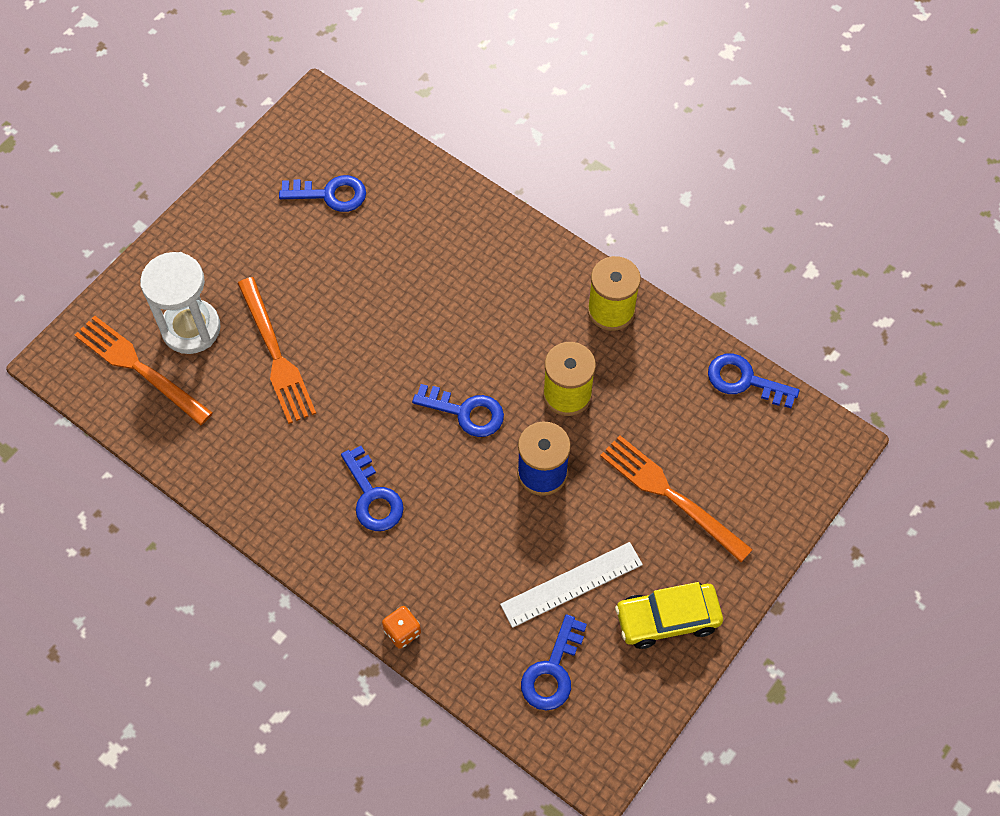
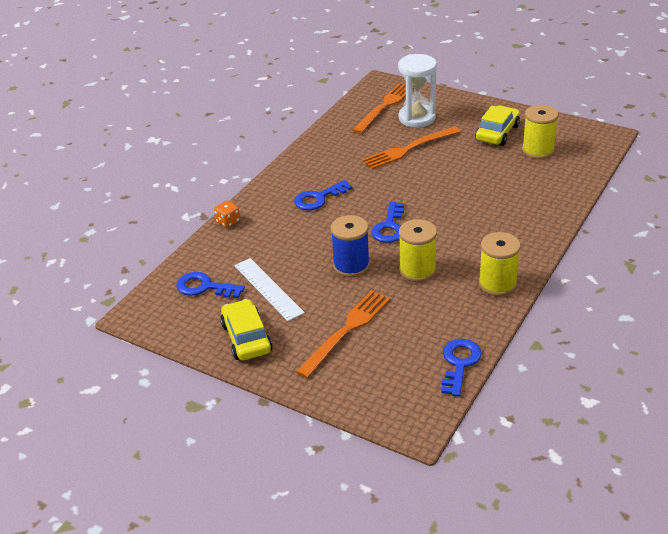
camera: 85 degrees right, 25 degrees down
blue key [279,175,366,212] -> yellow spool [522,105,559,159]
none -> yellow car [475,106,520,146]

